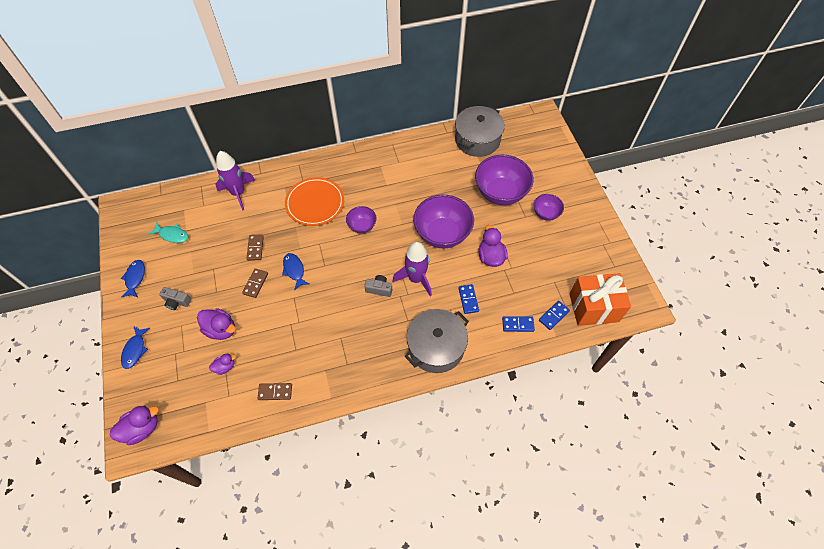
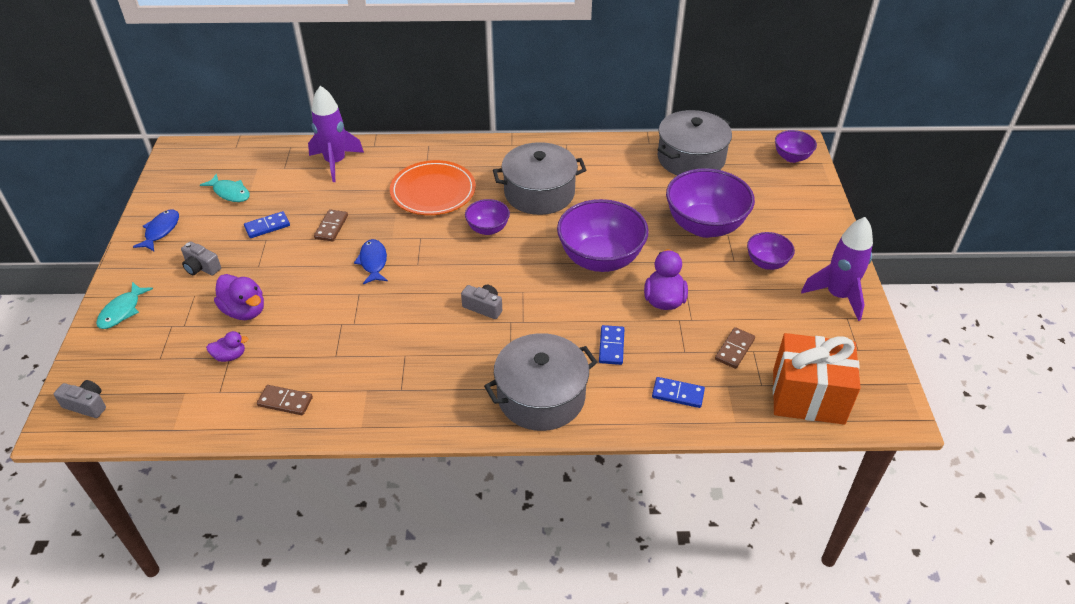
camera: 15 degrees right, 15 degrees down
purple duck [109,405,159,445] -> grey camera [54,380,106,418]
blue fish [121,326,150,369] -> turquoise fish [96,282,153,329]
brown domino [242,268,268,298] -> brown domino moved to [715,327,755,369]
purple rocket [393,242,432,296] -> purple rocket moved to [801,217,873,321]
blue domino [539,301,570,330] -> blue domino moved to [244,211,290,238]
none -> grey pot [493,142,586,215]
none -> purple bowl [775,130,817,163]

